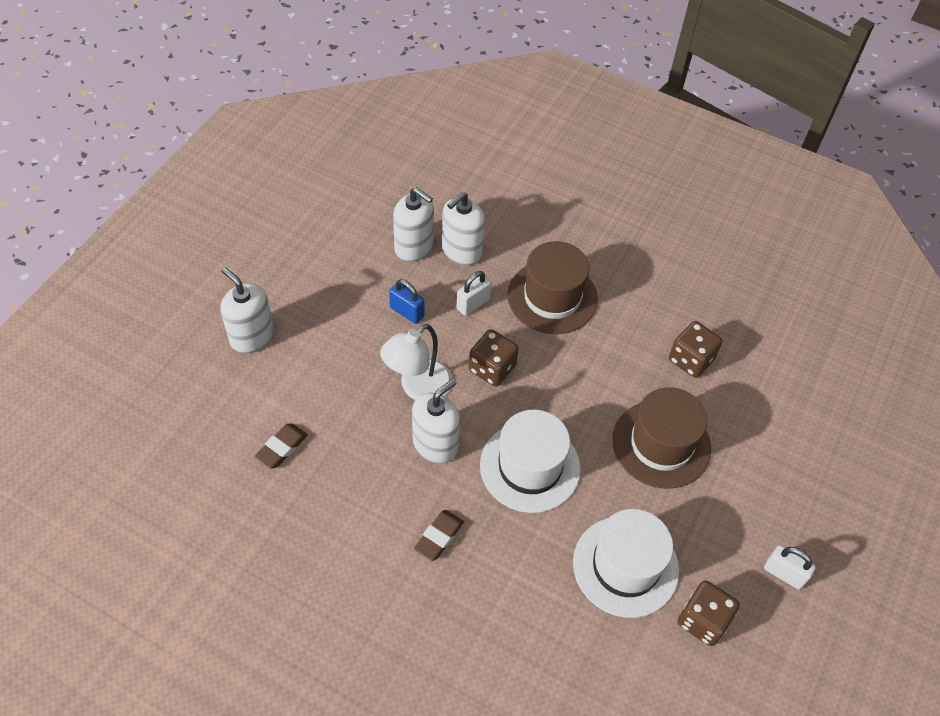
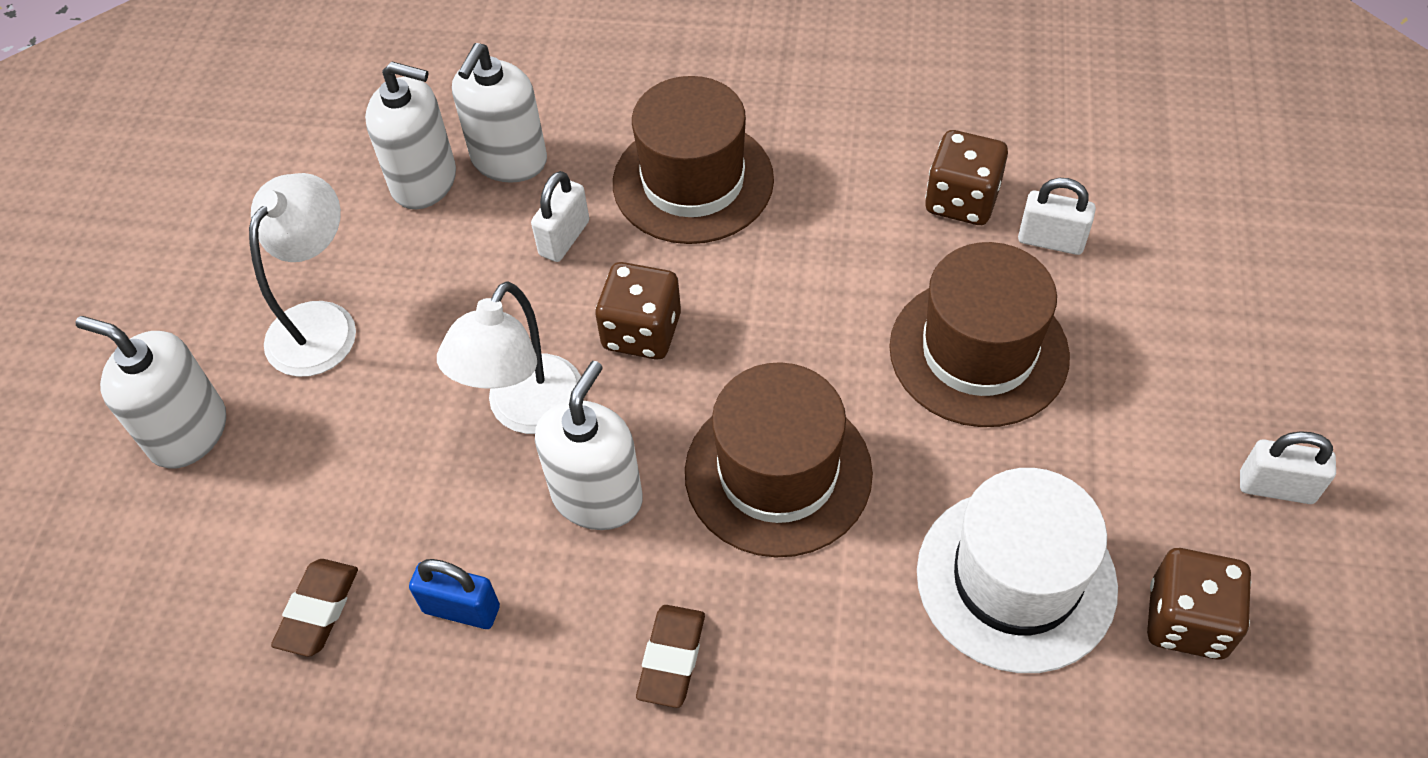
camera: 15 degrees left, 0 degrees up
blue padlock [389,279,424,324] -> blue padlock moved to [409,559,500,629]
white hat [480,410,581,513] -> brown hat [685,362,873,557]
none -> white lamp [249,173,356,377]
none -> white padlock [1018,178,1096,255]

